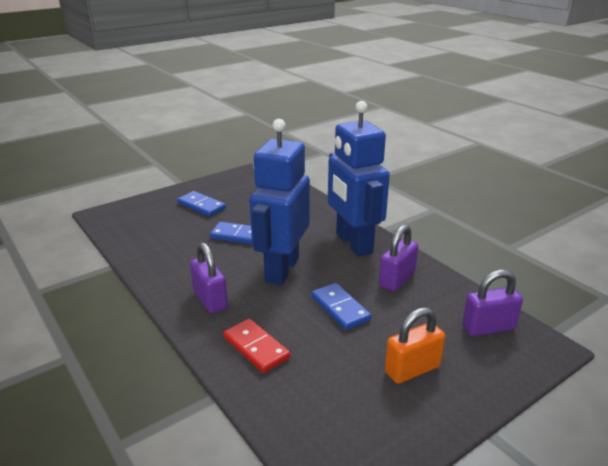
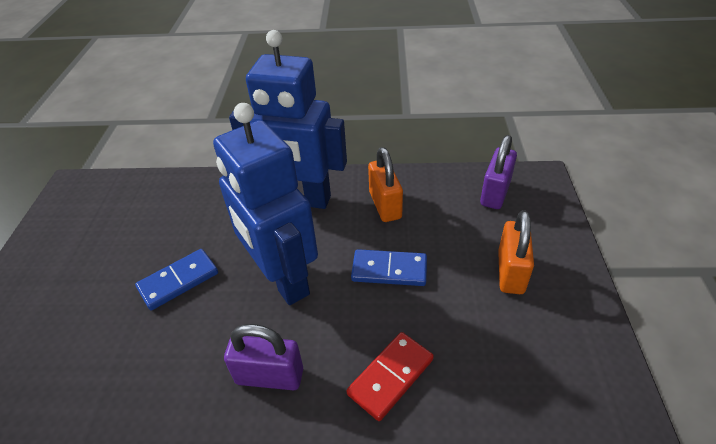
camera: 50 degrees left, 15 degrees up
blue domino [177,191,226,217] -> none
red domino [223,319,290,373] -> red domino turned 45 degrees counterclockwise [346,332,434,421]
purple padlock [379,225,418,292] -> orange padlock [368,147,403,222]

